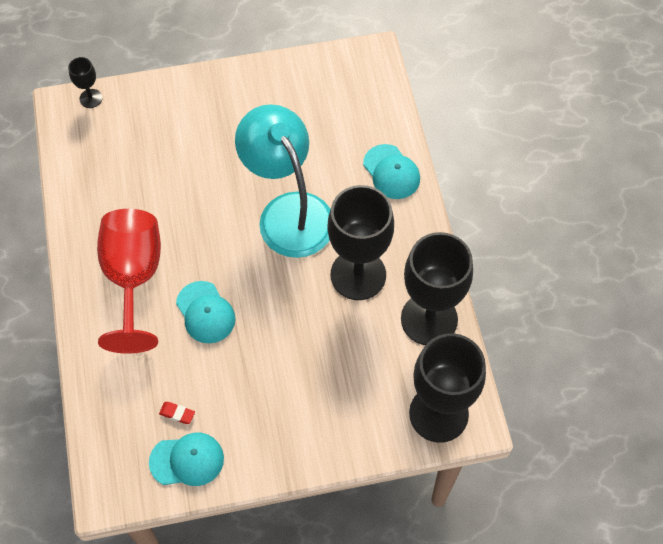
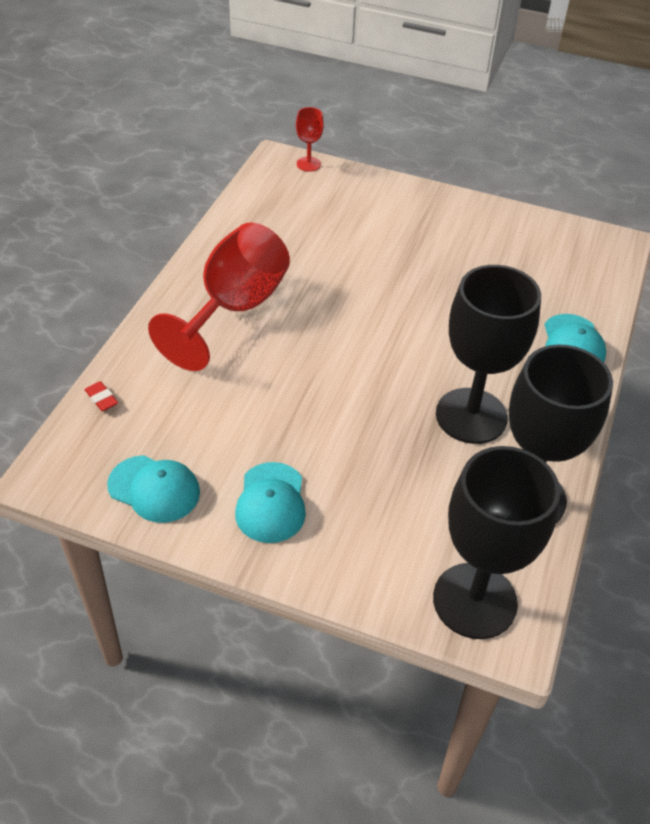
camera: 30 degrees right, 15 degrees down
black goblet [68,57,102,108] -> red goblet [296,107,324,172]
red eraser [159,402,195,424] -> red eraser moved to [85,381,118,411]
turquoise cap [176,281,236,343] -> turquoise cap moved to [235,462,306,543]
turquoise lamp [235,104,331,258] -> none

